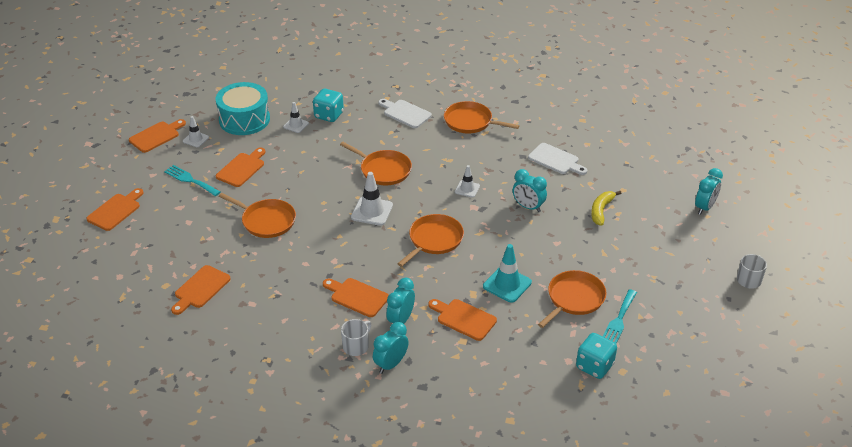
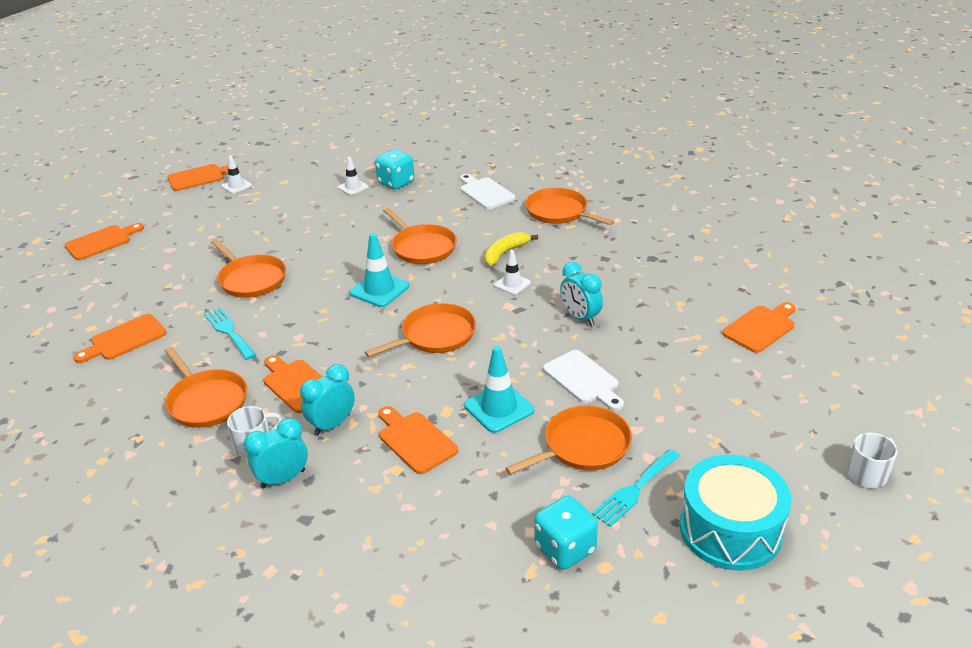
camera: 20 degrees right, 5 degrees down
turquoise fork [164,165,220,196] -> turquoise fork moved to [204,307,256,360]
turquoise drum [216,82,270,135] -> turquoise drum moved to [680,455,791,571]
orange cutting board [216,148,266,187] -> orange cutting board moved to [722,302,796,353]
white traffic cone [351,172,393,226] -> turquoise traffic cone [349,233,409,307]
white cutting board [528,143,588,175] -> white cutting board moved to [543,350,624,411]
yellow banana [591,191,621,226] -> yellow banana moved to [484,232,538,266]
turquoise clock [695,168,723,215] -> none
none -> orange pan [165,347,247,428]

